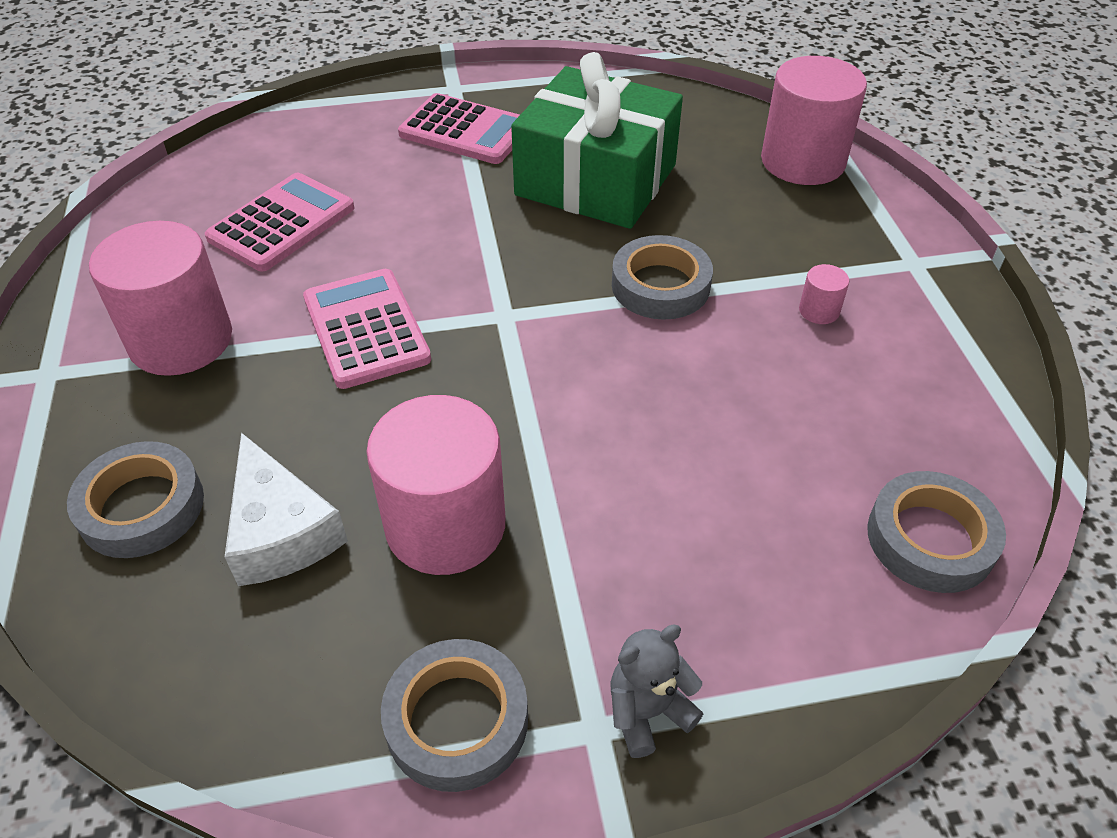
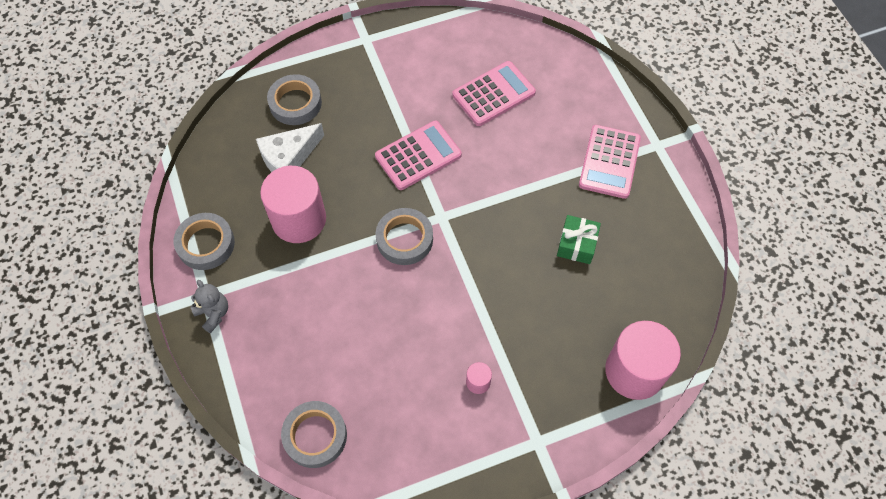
camera: 80 degrees right, 15 degrees up
pink cylinder [89,221,232,376] -> none
pink calculator [205,173,354,271] -> pink calculator turned 60 degrees counterclockwise [452,61,536,126]
green gift [511,52,683,229] -> green gift [557,215,601,264], size x0.44
grey tape [612,235,713,320] -> grey tape moved to [376,208,433,265]

